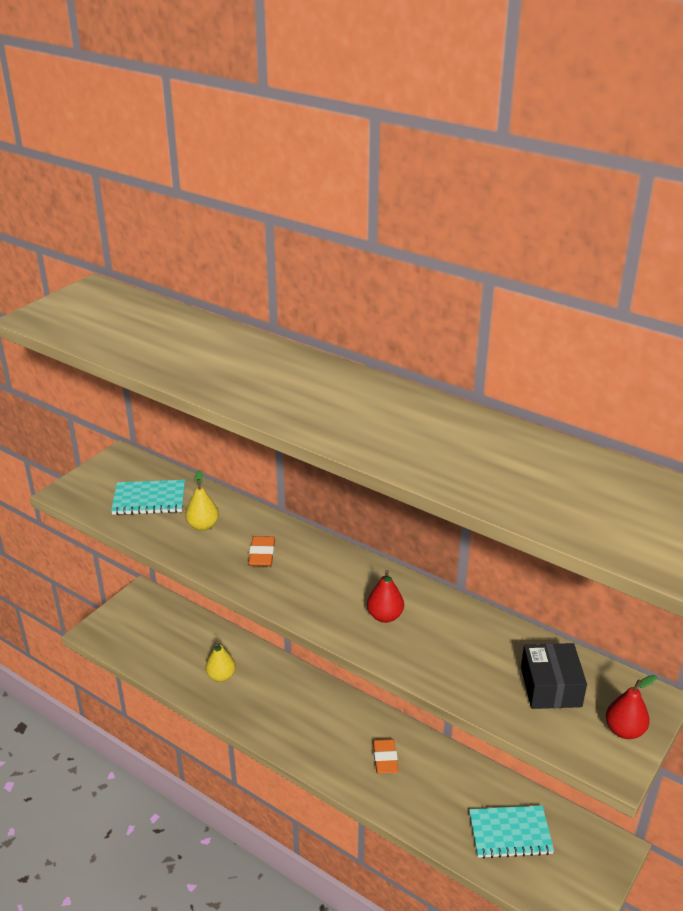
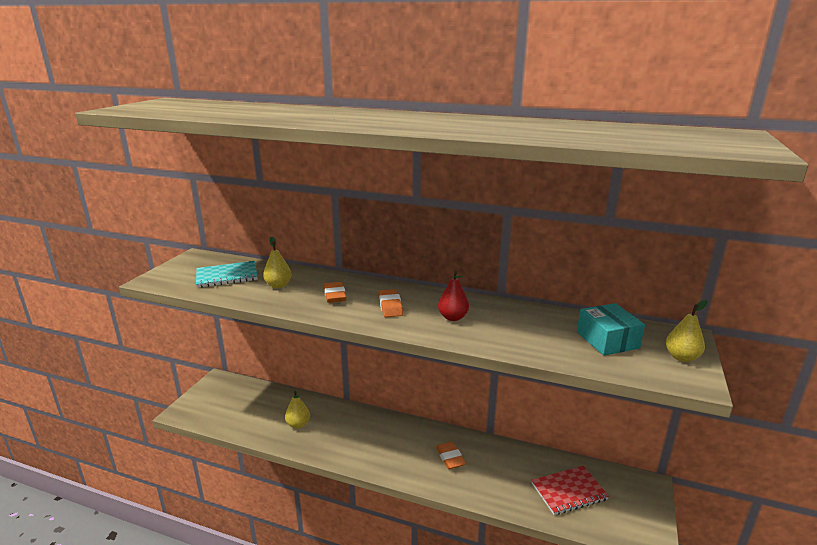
camera: 15 degrees left, 10 degrees down
turquoise notebook [469,805,554,859] -> red notebook [532,466,609,515]
black box [521,643,587,709] -> turquoise box [577,303,645,356]
red pear [606,675,657,739] -> yellow pear [666,300,708,362]
none -> orange eraser [378,289,403,317]

